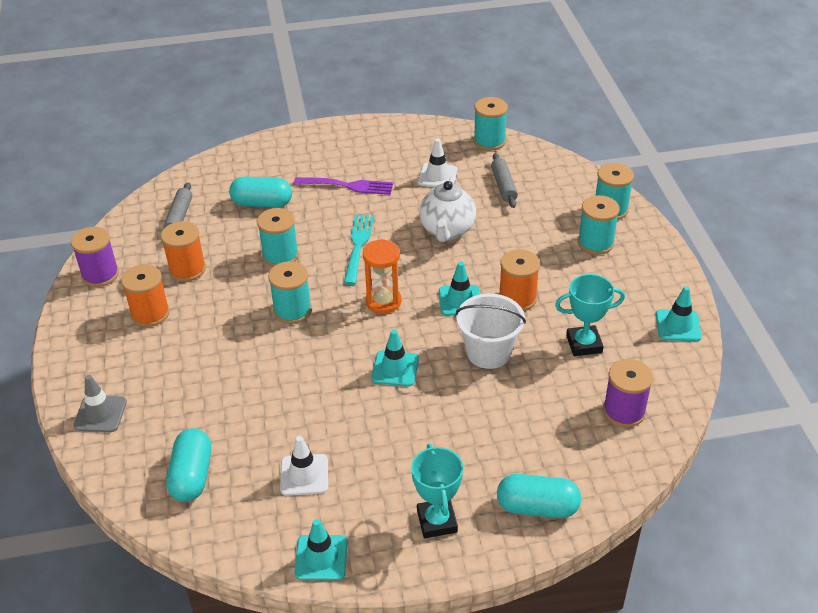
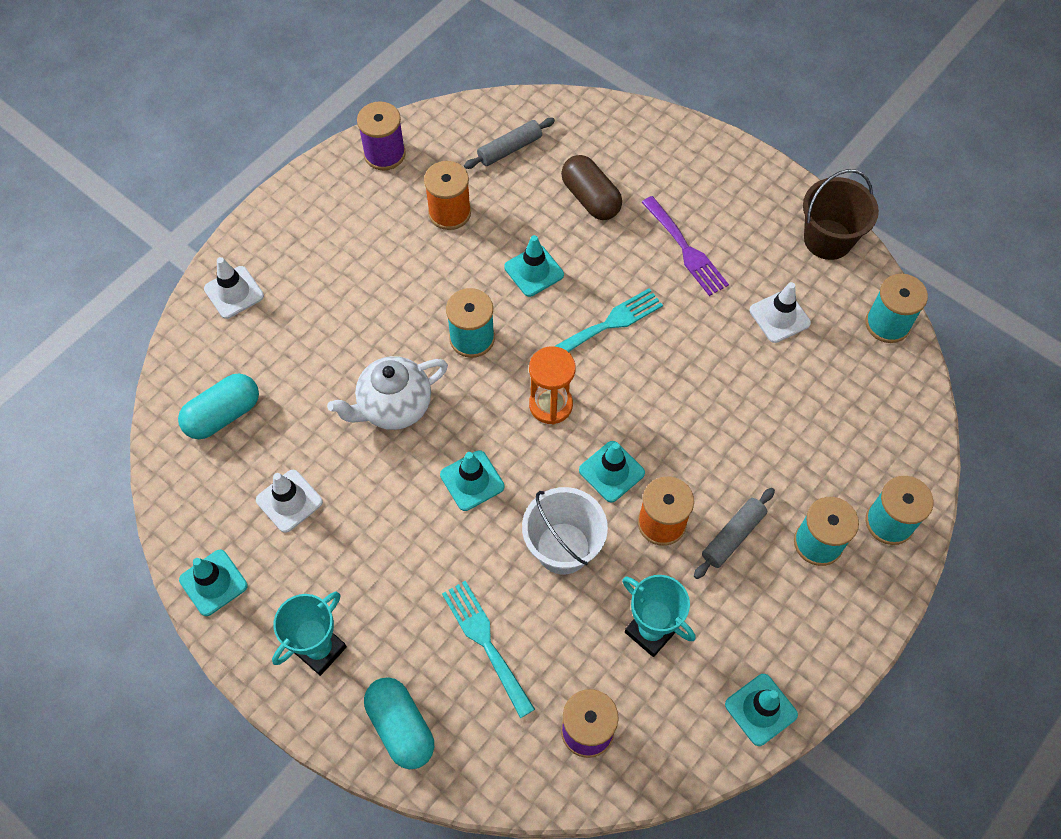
camera: 50 degrees right, 20 degrees up
grey traffic cone [73,375,127,432] -> white traffic cone [204,257,264,319]
orange spool [121,264,170,327] -> none
turquoise capsule [229,177,292,208] -> brown capsule [561,155,622,220]
turquoise spool [257,208,299,267] -> turquoise traffic cone [504,235,564,297]
white teapot [419,176,476,242] -> white teapot moved to [327,356,448,430]
grey rolling pin [491,153,518,208] -> grey rolling pin moved to [694,488,775,579]
none -> turquoise fork [442,581,535,718]
none -> brown bucket [803,169,879,260]

